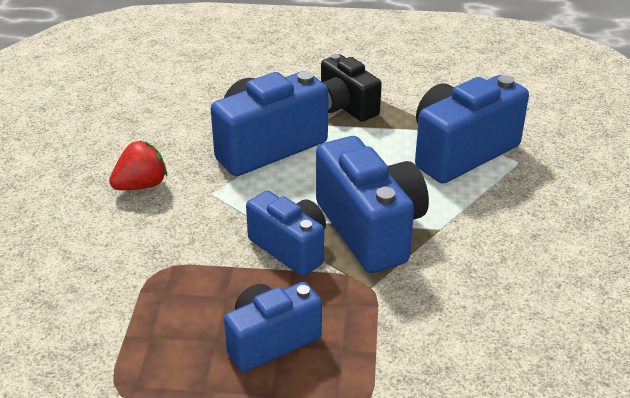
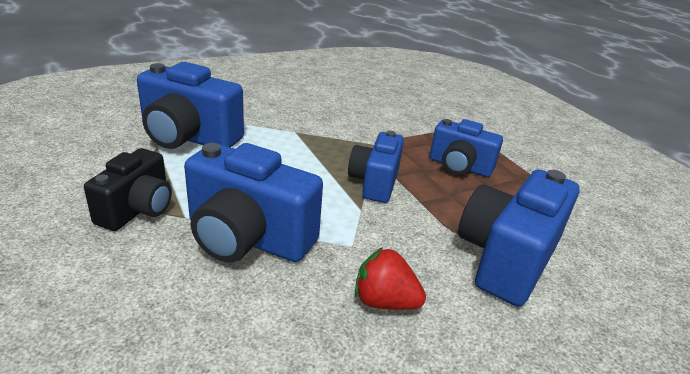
camera: 125 degrees left, 5 degrees down
blue camera [316,136,429,273] -> blue camera moved to [458,169,580,307]

